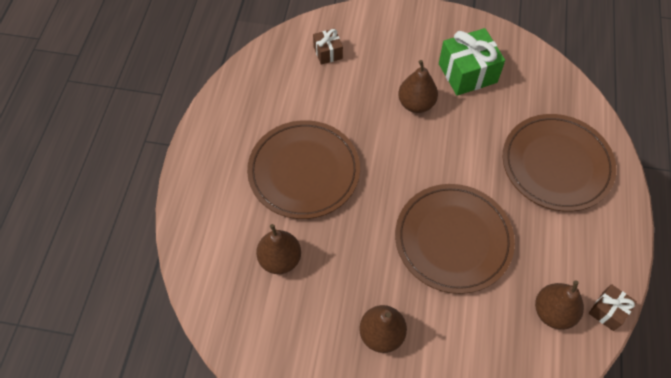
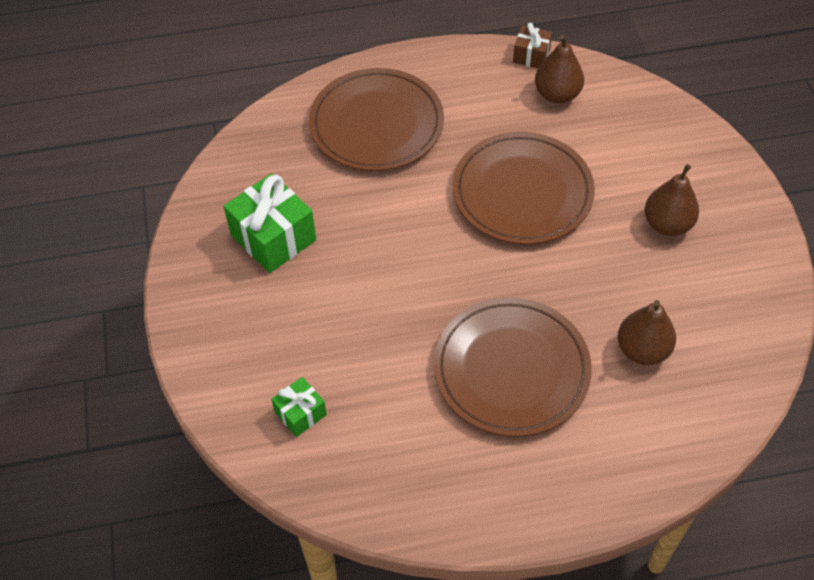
camera: 110 degrees left, 5 degrees down
brown gift [313,29,343,65] -> green gift [271,377,327,437]
brown pear [398,60,438,113] -> none

